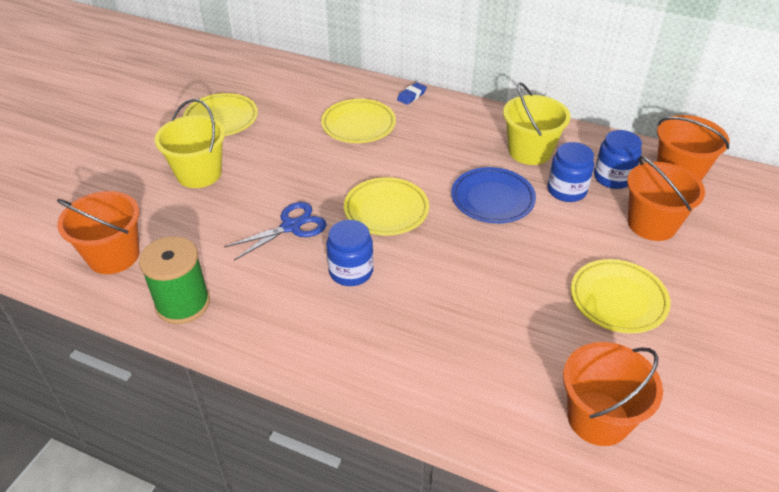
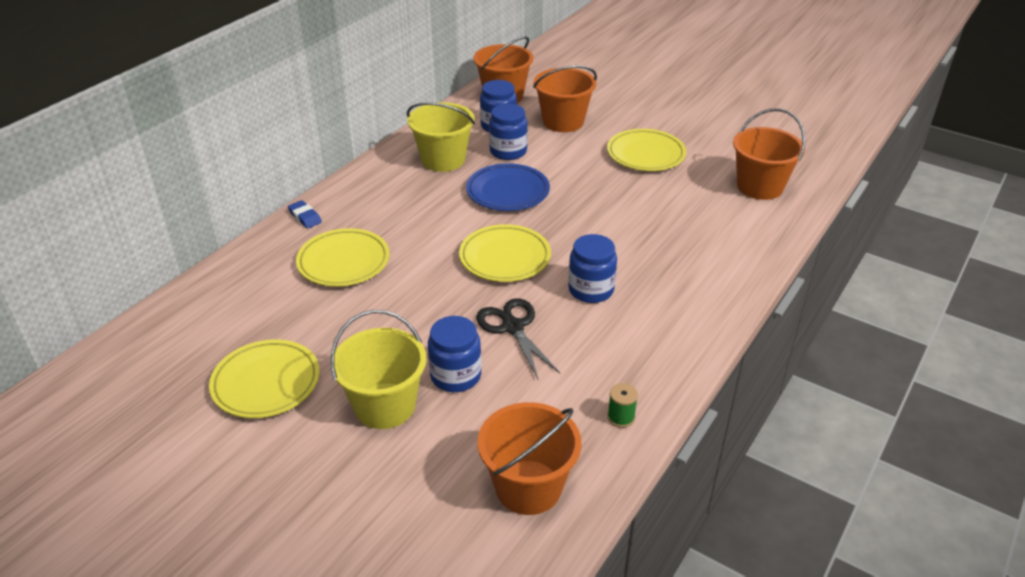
camera: 80 degrees left, 5 degrees down
green spool [139,236,210,324] -> green spool [607,383,638,428], size x0.44
blue scissors [224,202,327,260] -> black scissors [476,298,560,379]
none -> blue jar [428,316,481,392]

